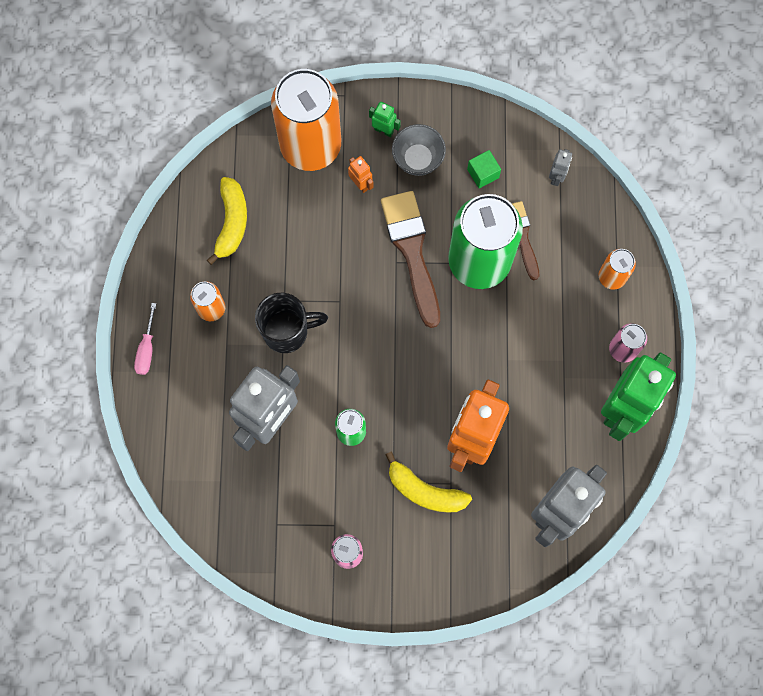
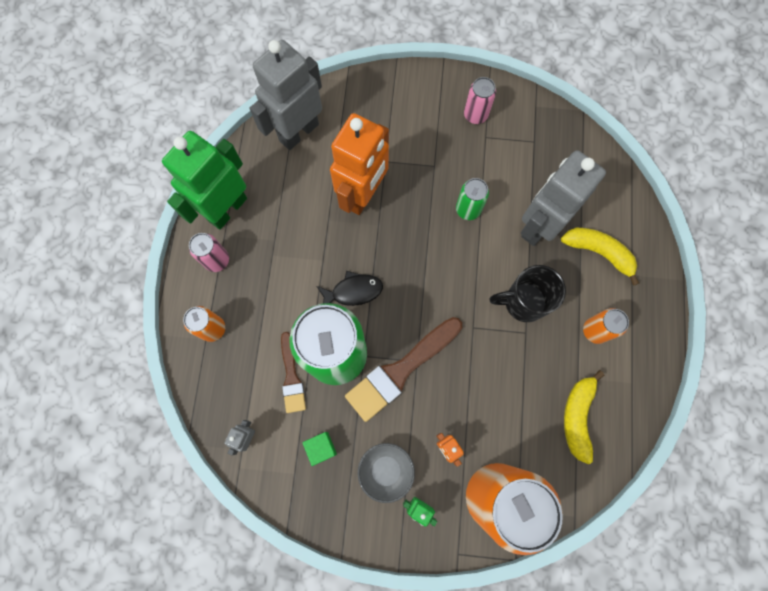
camera: 175 degrees left, 0 degrees up
pink screwdriver [134,303,156,375] -> none
brown brush [381,191,440,328] -> brown brush turned 60 degrees clockwise [345,317,462,422]
yellow banana [385,452,472,512] -> yellow banana moved to [561,228,639,286]
none -> black fish [317,271,383,306]

